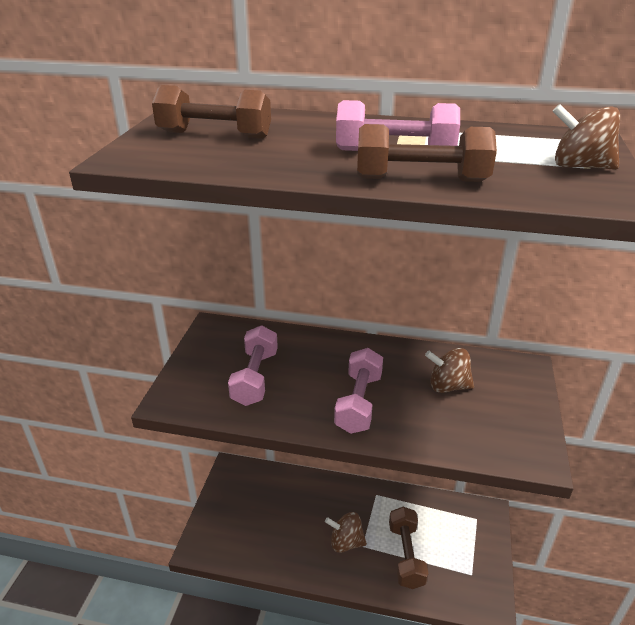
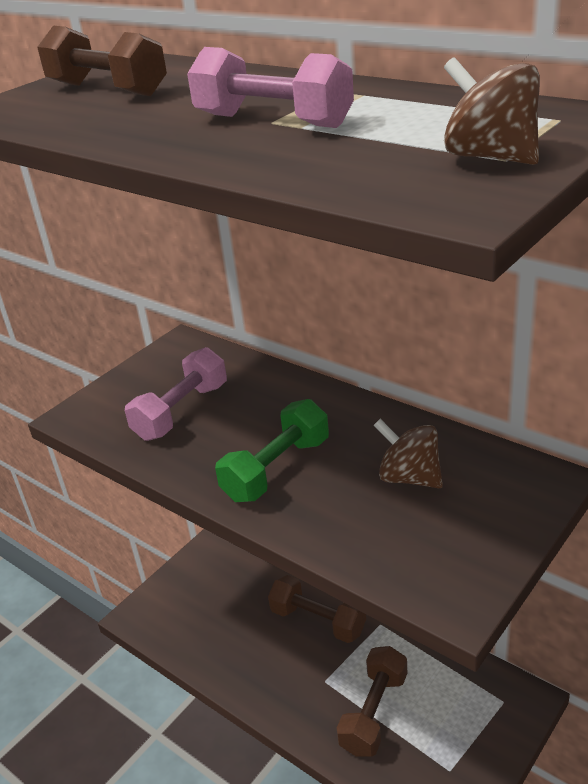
camera: 30 degrees right, 0 degrees up
brown spinning top [325,512,367,553] -> none
pink dumbbell [334,348,383,434] -> green dumbbell [215,399,329,502]
brown dumbbell [357,124,497,182] -> brown dumbbell moved to [268,575,366,643]

